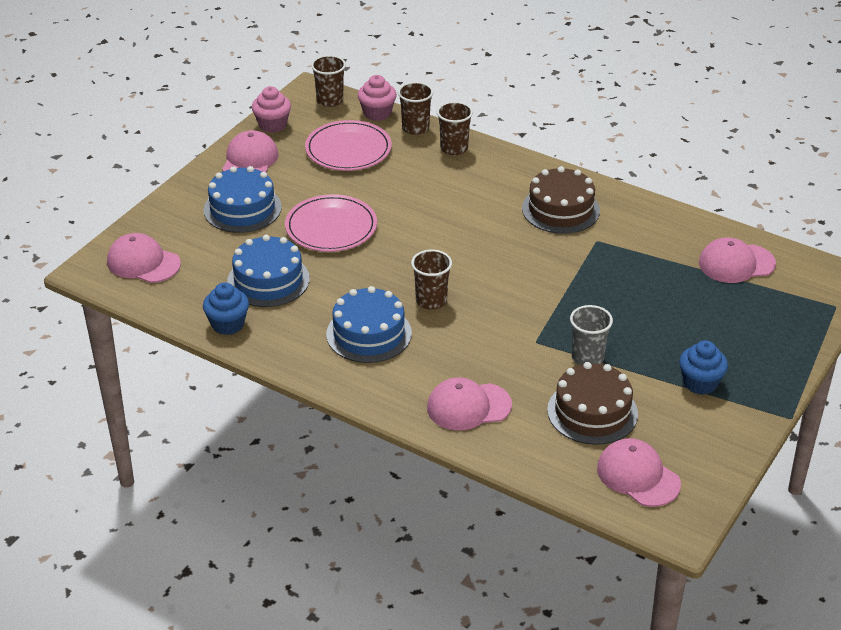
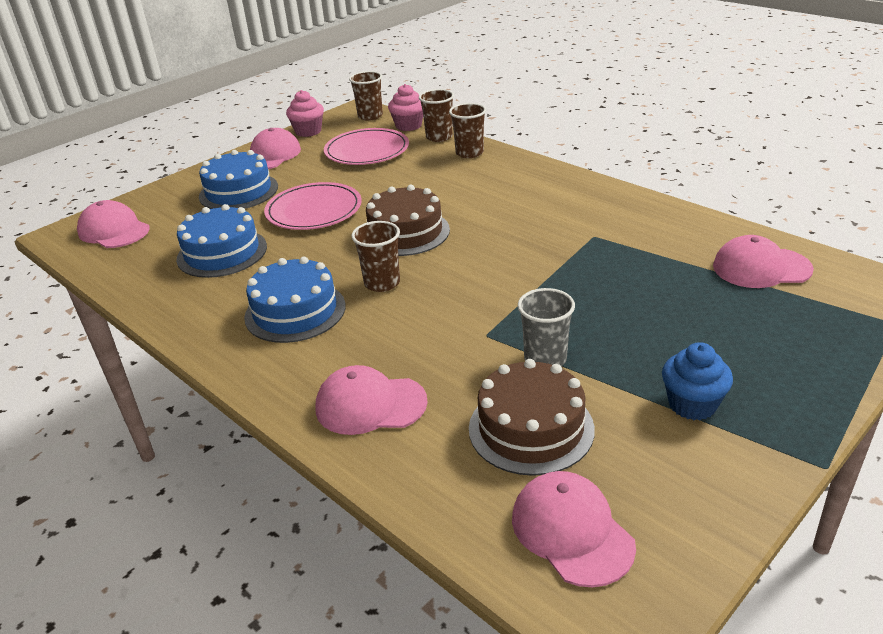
camera: 15 degrees right, 5 degrees down
blue cupcake [203,282,249,335] -> none
brown cake [522,166,600,234] -> brown cake moved to [366,185,450,256]

